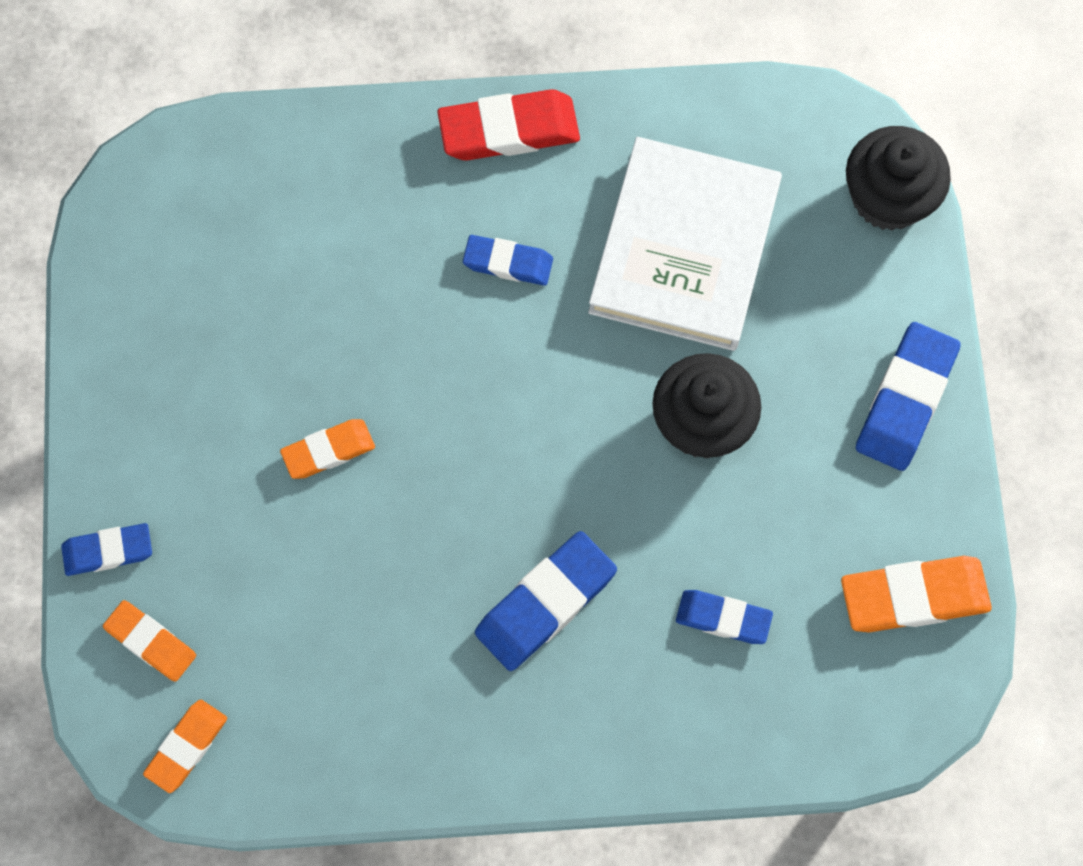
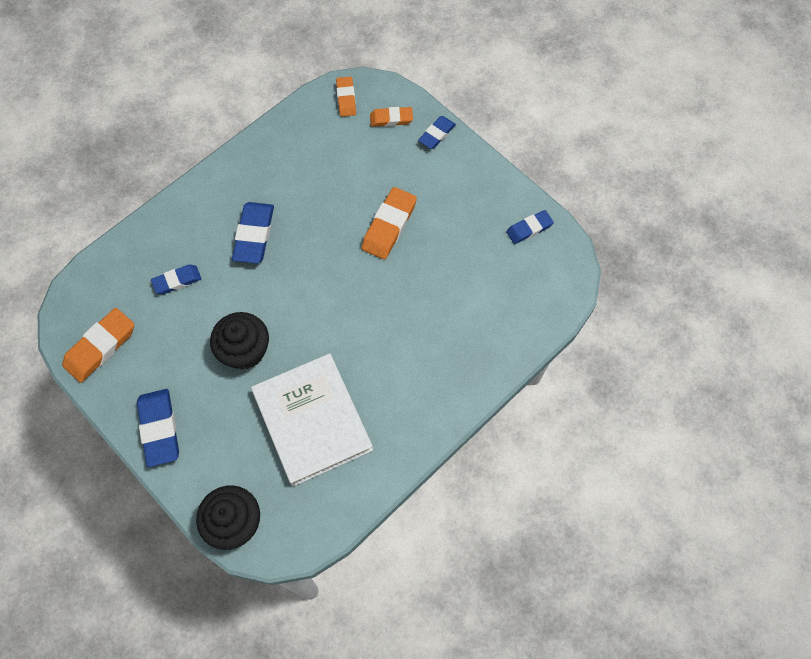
camera: 140 degrees right, 5 degrees down
orange eraser [280,419,375,479] -> orange eraser [361,187,417,260], size x1.61
red eraser [437,89,580,161] -> none
blue eraser [463,235,553,286] -> blue eraser moved to [506,210,554,244]

